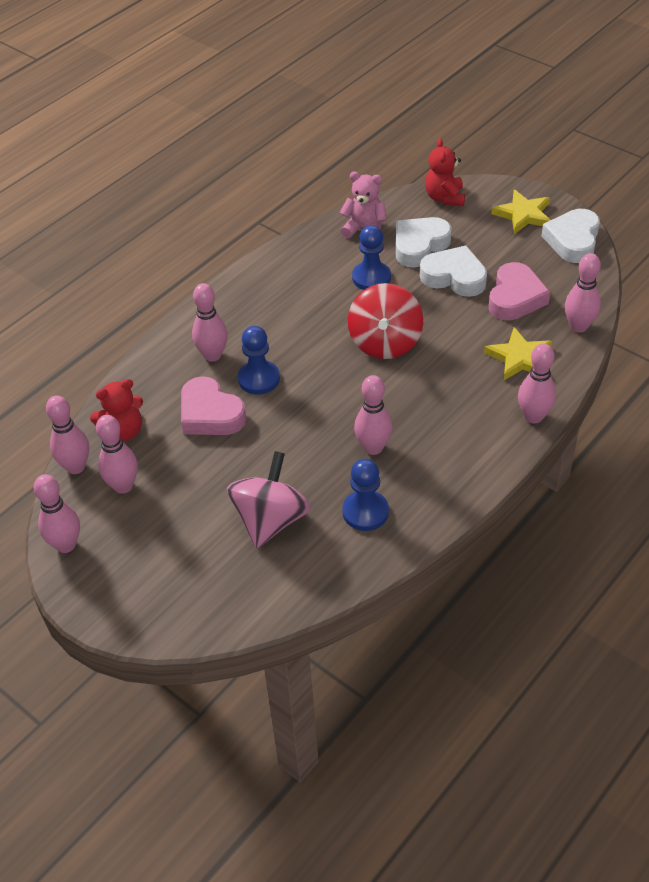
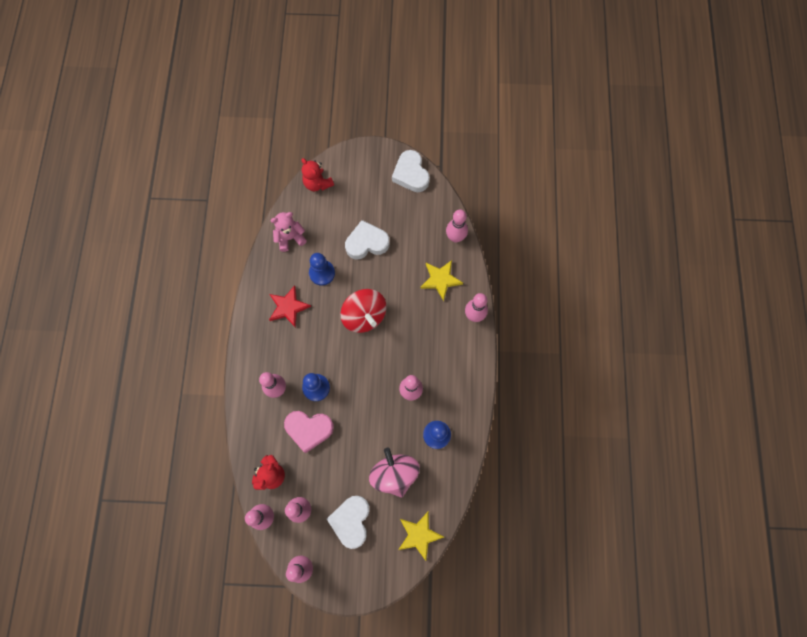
camera: 40 degrees left, 25 degrees up
white heart [396,217,452,267] -> white heart moved to [327,496,370,549]
pink heart [489,262,550,320] -> none
yellow star [491,190,550,234] -> yellow star moved to [398,512,444,561]
none -> red star [269,285,311,328]

